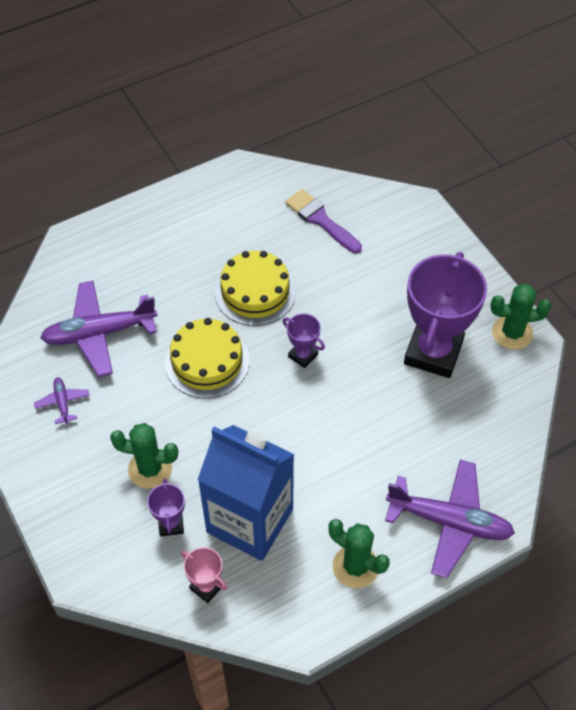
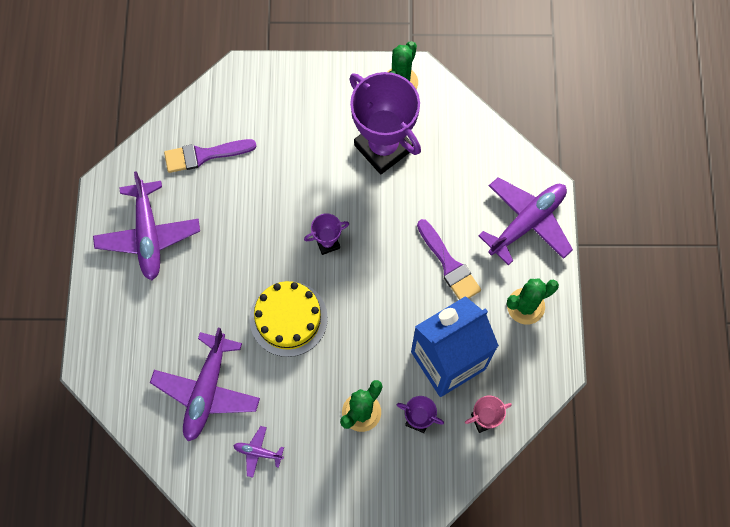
camera: 60 degrees left, 15 degrees up
yellow cake [215,251,296,326] -> none
none -> purple plane [93,171,200,280]
none -> purple brush [417,219,481,300]

